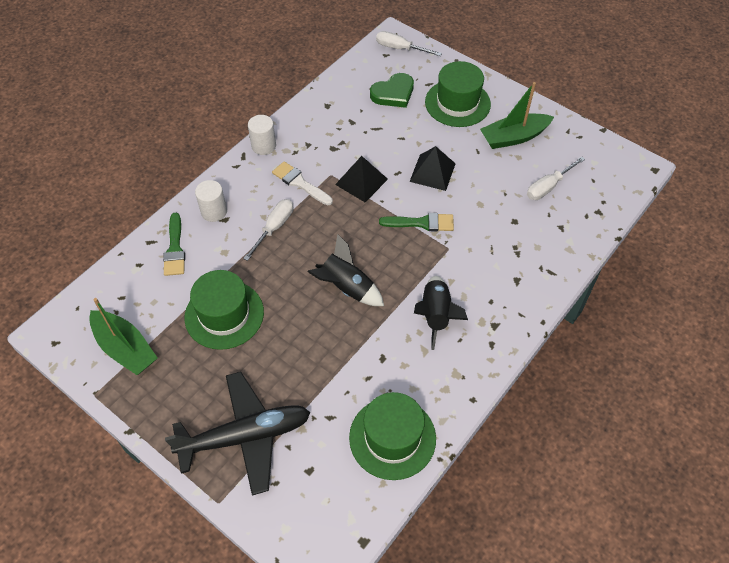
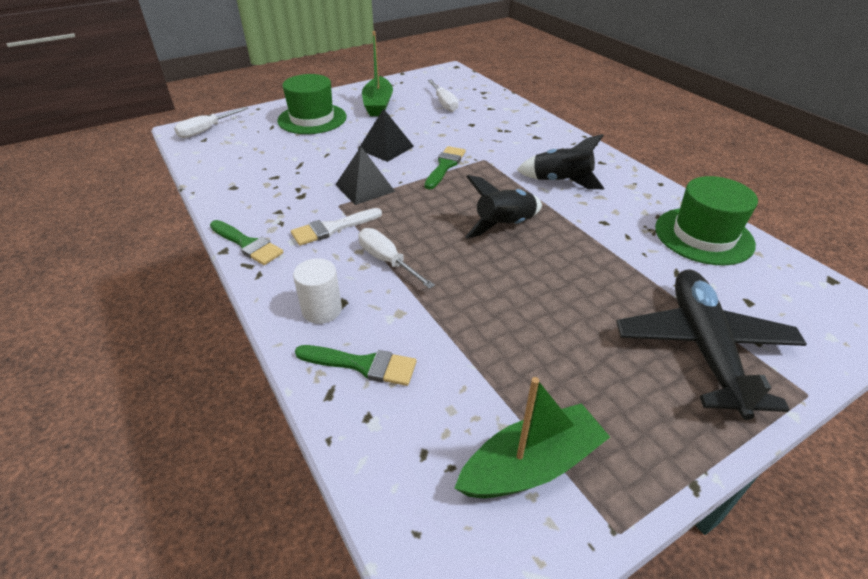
camera: 70 degrees left, 15 degrees down
green hat [184,270,264,350] -> none
white cylinder [248,115,276,155] -> green brush [210,220,283,265]
green heart [370,73,414,108] -> none

